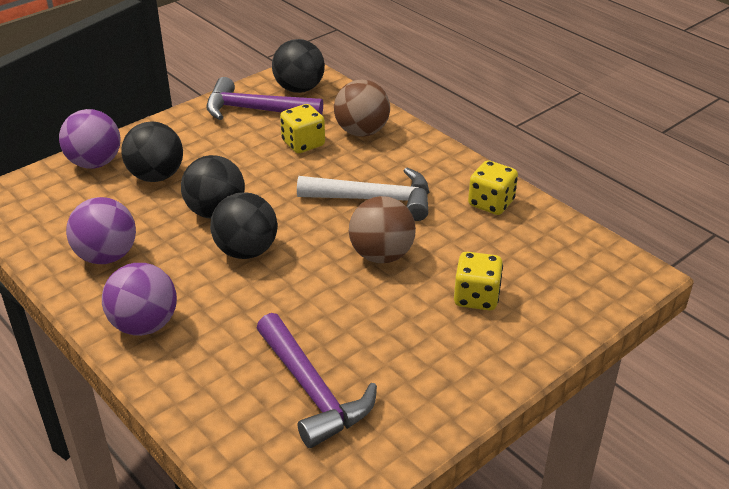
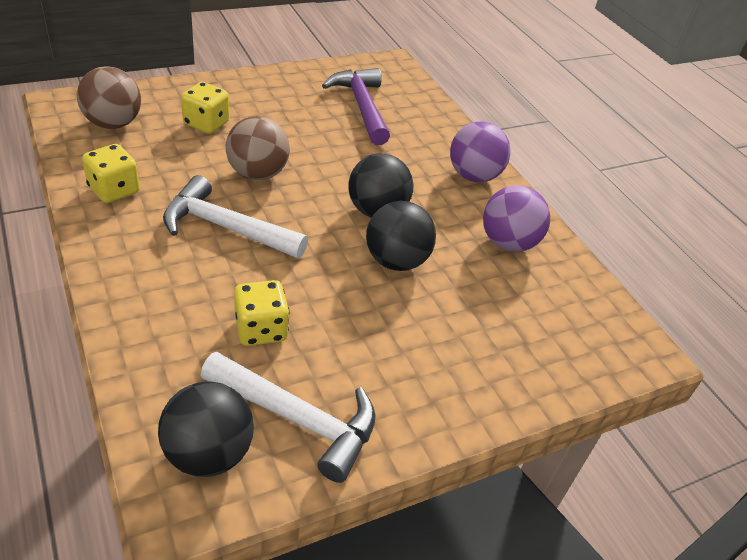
camera: 170 degrees left, 5 degrees up
purple ball [59,109,120,169] -> none
black ball [121,121,183,182] -> none
purple hammer [206,77,323,120] -> white hammer [201,352,376,483]
brown ball [334,79,390,137] -> brown ball moved to [77,66,141,129]

